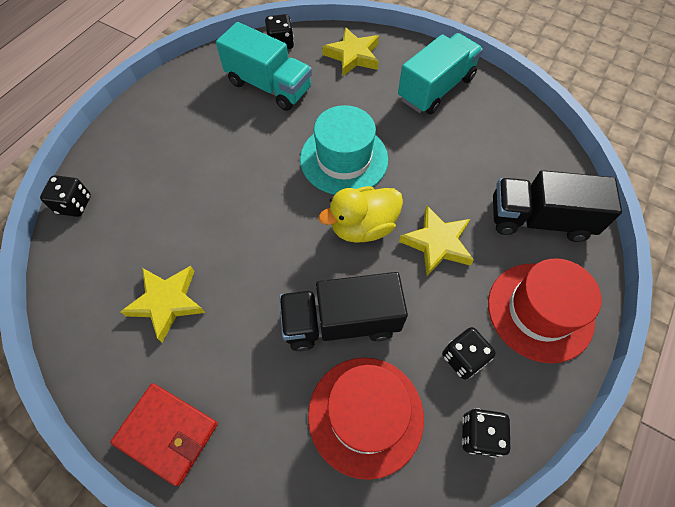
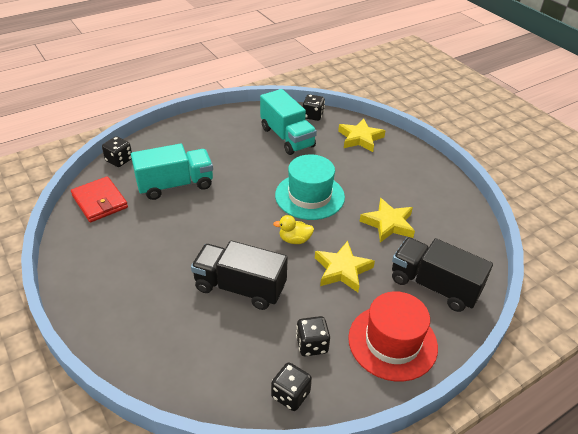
camera: 25 degrees right, 20 degrees down
red wallet [110,383,218,486] -> red wallet moved to [71,176,128,222]
yellow star [120,266,205,342] -> yellow star moved to [360,198,415,243]
red hat [308,358,424,480] -> none
yellow duck [319,186,403,243] -> yellow duck [273,215,314,244], size x0.60
turquoise truck [398,33,483,114] -> turquoise truck moved to [131,144,213,200]

